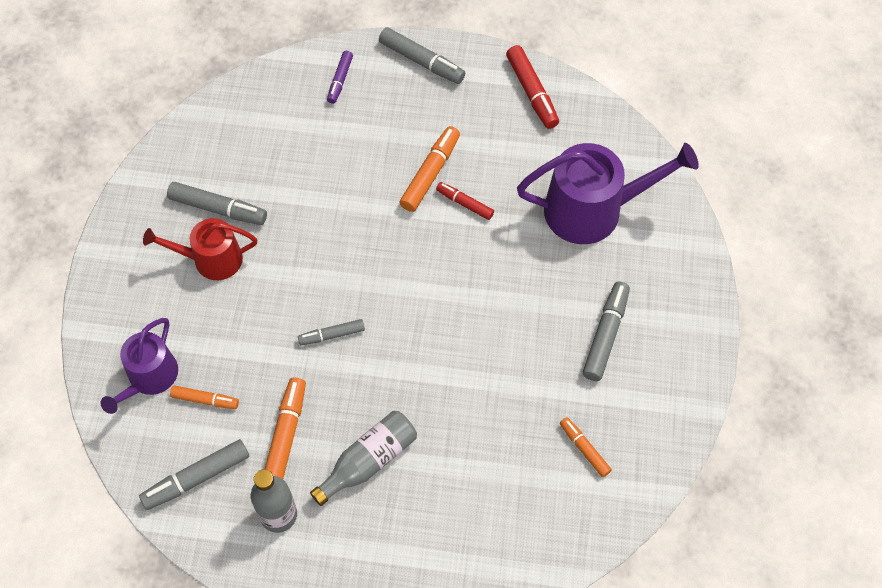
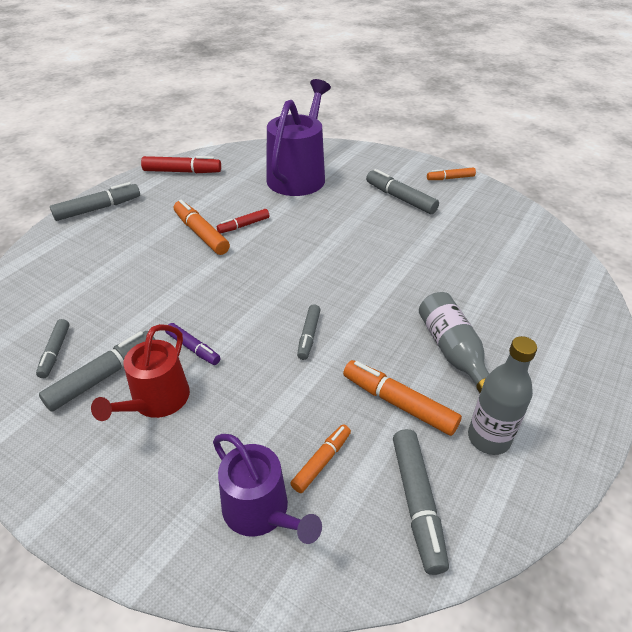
camera: 65 degrees left, 20 degrees down
purple marker [327,51,353,104] -> purple marker moved to [165,323,221,365]
orange marker [560,417,612,477] -> orange marker moved to [427,167,476,180]
none -> grey marker [36,319,70,378]

